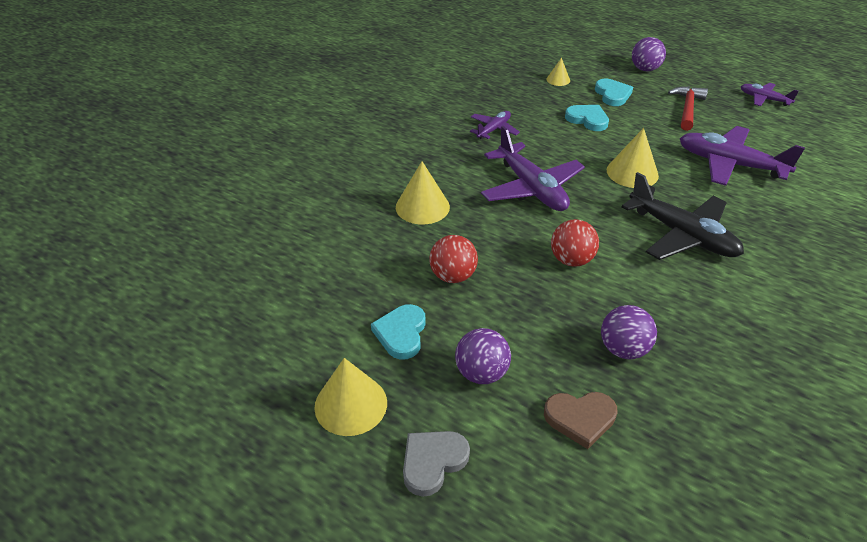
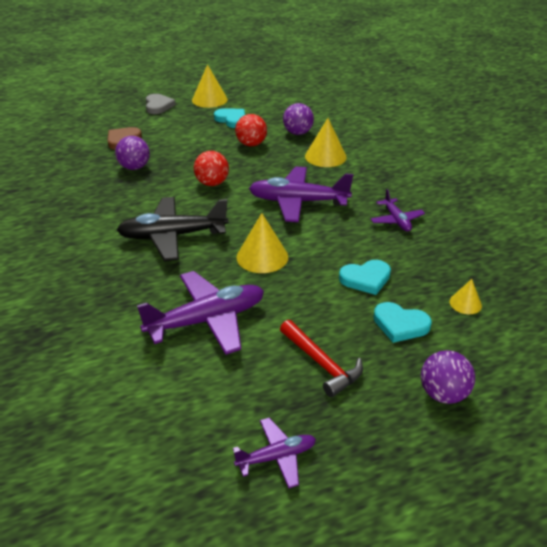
camera: 125 degrees right, 5 degrees down
purple ball [455,328,511,384] -> purple ball moved to [283,103,314,135]

